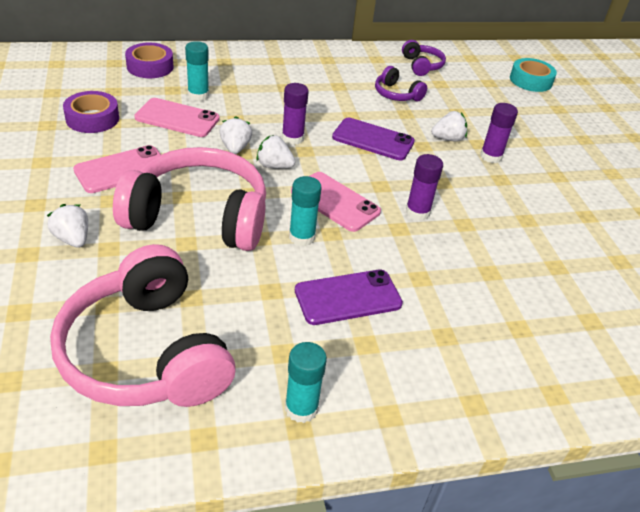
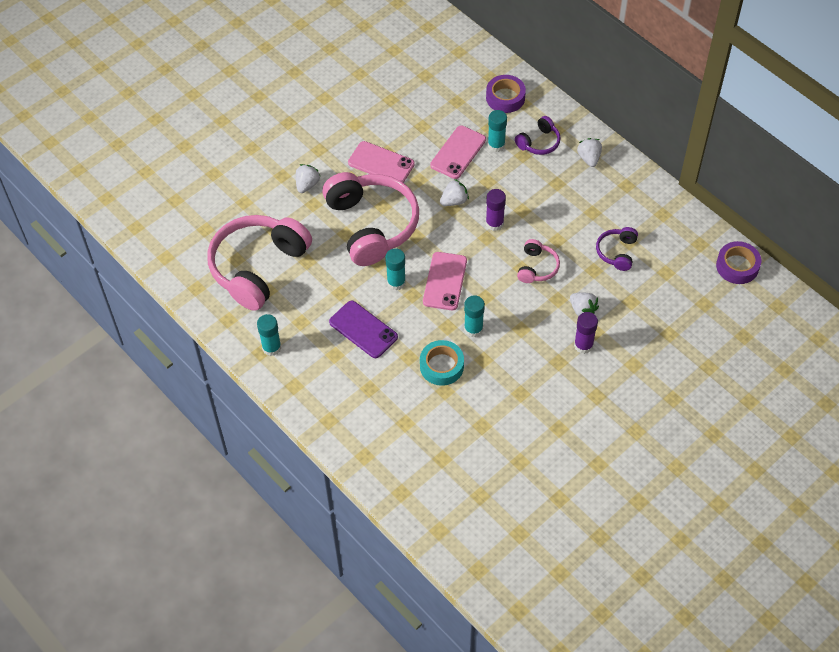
camera: 65 degrees right, 15 degrees up
purple tape [63,91,119,133] -> purple tape moved to [716,241,761,284]
pink phone [134,98,220,137] -> pink phone turned 45 degrees clockwise [430,126,486,179]
white strawberry [257,135,296,168] -> white strawberry moved to [577,138,602,167]
purple phone [332,118,415,160] -> pink headphones [517,239,560,283]
purple headphones [402,40,446,76] -> purple headphones moved to [515,116,561,155]
purple glue stick [406,154,443,221] -> turquoise glue stick [464,295,485,337]
turquoise tape [510,58,557,92] -> turquoise tape moved to [420,340,464,386]

